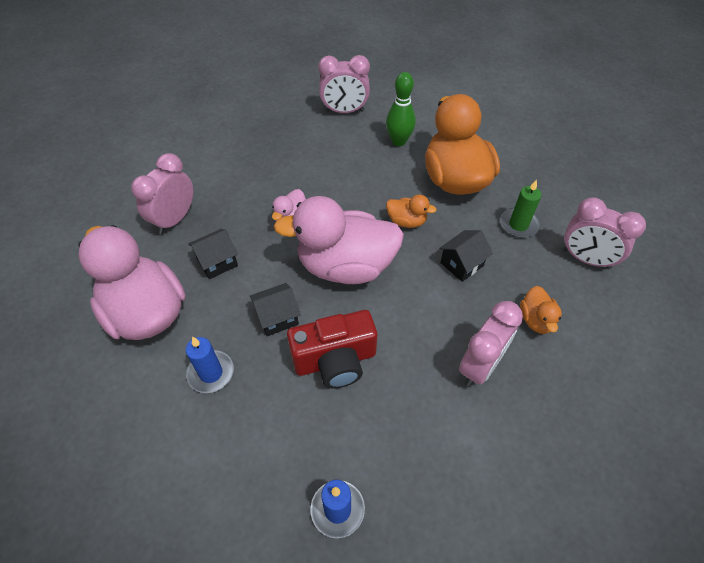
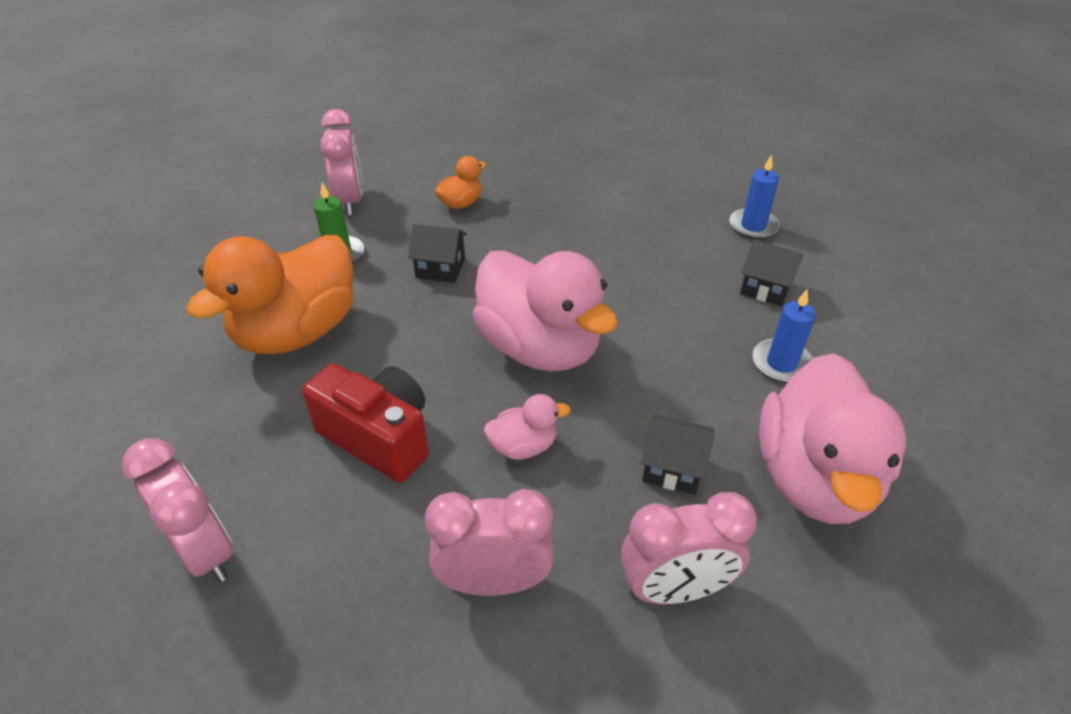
camera: 130 degrees left, 10 degrees down
black house [250,283,301,336] -> black house moved to [740,240,803,306]
red camera [287,310,377,388] -> red camera moved to [302,363,429,483]
green bowling pin [386,72,416,146] -> none
orange duck [386,194,437,228] -> none
pink clock [459,301,523,387] -> pink clock moved to [424,489,554,596]

